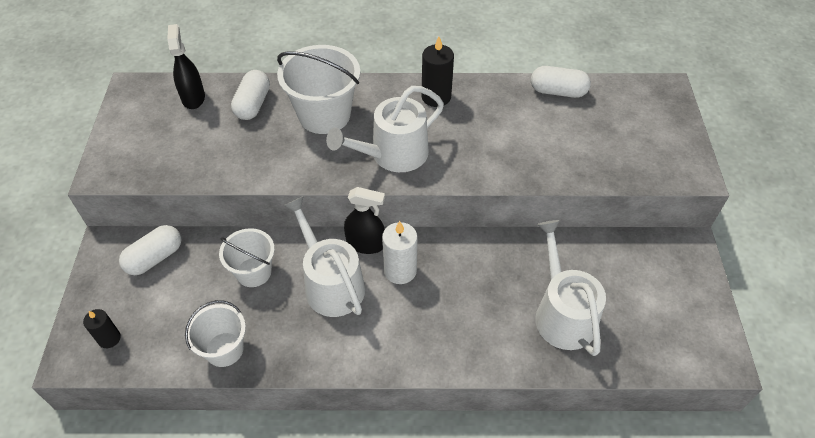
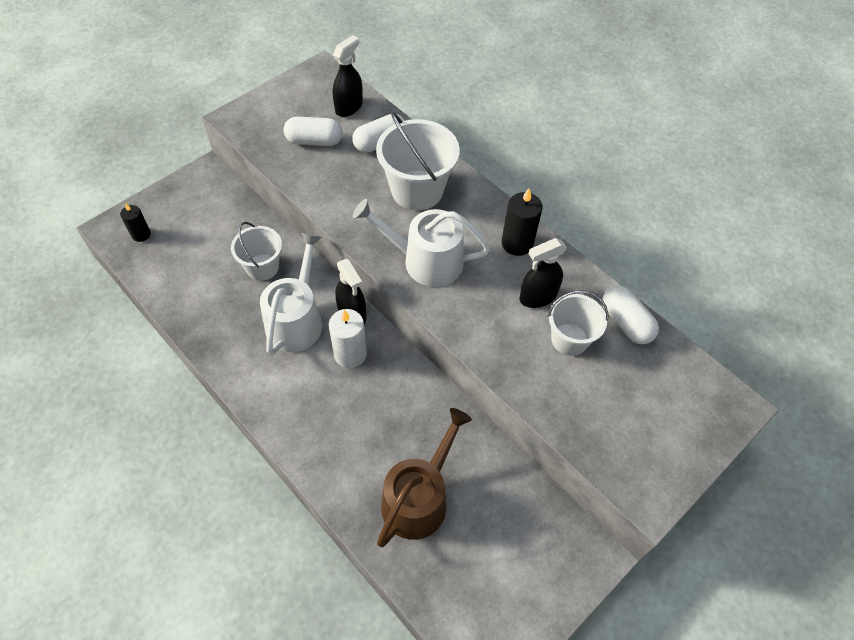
camera: 45 degrees right, 5 degrees up
white capsule [119,225,181,275] -> white capsule moved to [284,117,343,146]
white bucket [185,300,246,367] -> white bucket moved to [547,290,609,356]
white watering can [535,220,606,356] -> brown watering can [377,408,472,547]
none -> black spray bottle [520,238,567,308]

